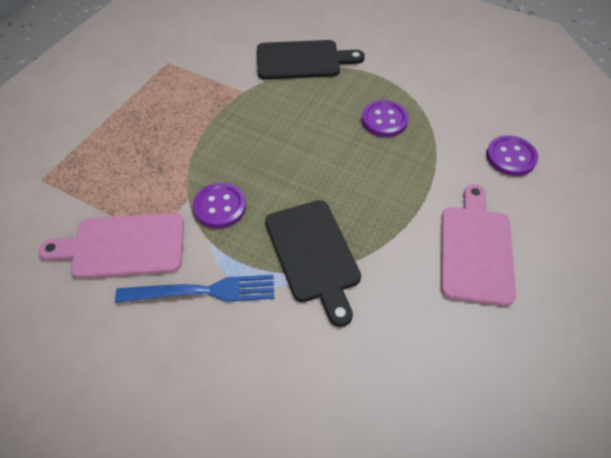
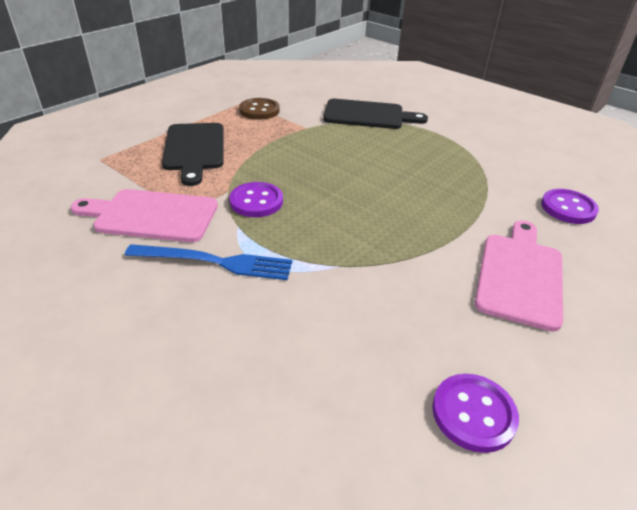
camera: 10 degrees right, 15 degrees down
black cutting board [265,200,361,327] -> black cutting board moved to [162,123,224,186]
purple button [362,100,409,137] -> purple button moved to [432,374,519,453]
none -> brown button [239,98,280,120]

